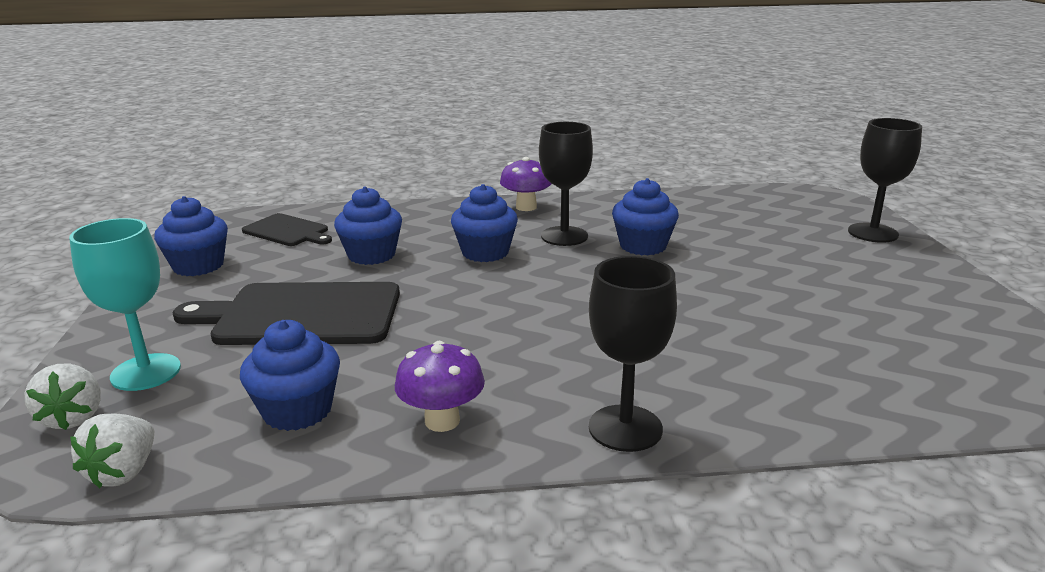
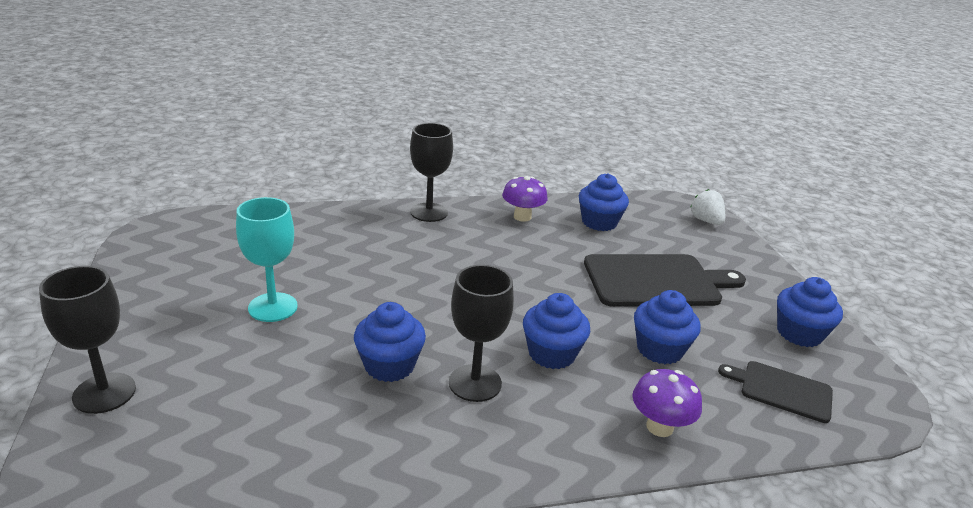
camera: 170 degrees right, 5 degrees up
turquoise goblet [69,218,181,391] -> turquoise goblet moved to [236,197,298,322]
white strawberry [70,414,154,488] -> none
purple mushroom [500,157,552,211] -> purple mushroom moved to [632,369,702,437]

